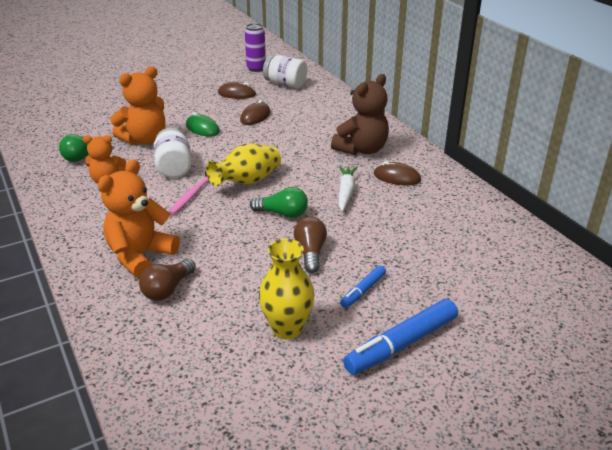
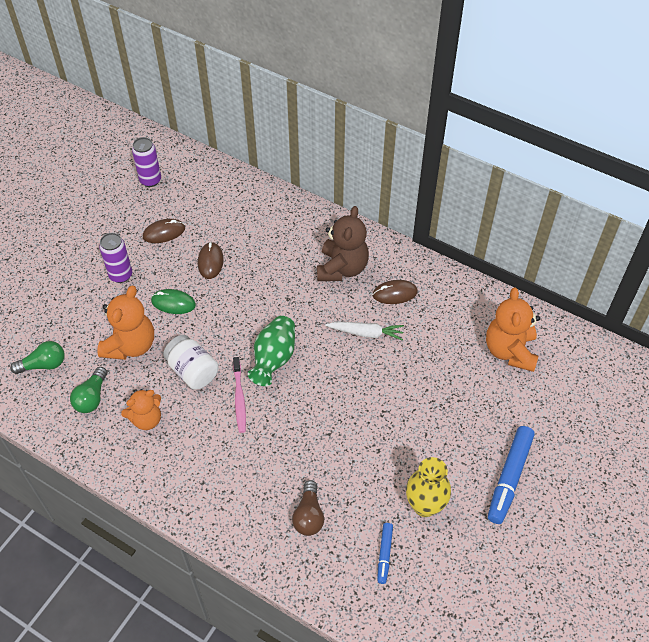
camera: 30 degrees left, 20 degrees up
orange teddy bear [98,159,180,278] -> orange teddy bear moved to [486,288,540,372]
yellow vase [206,143,281,186] -> green vase [248,316,295,386]
green light bulb [250,187,308,218] -> green light bulb moved to [10,341,65,374]
white jar [263,55,307,88] -> none
brown light bulb [294,217,327,273] -> none
white carrot [338,166,358,212] -> white carrot turned 120 degrees clockwise [325,322,404,341]
blue marker [340,265,386,308] -> blue marker moved to [377,523,393,584]
none -> purple can [99,233,132,283]

